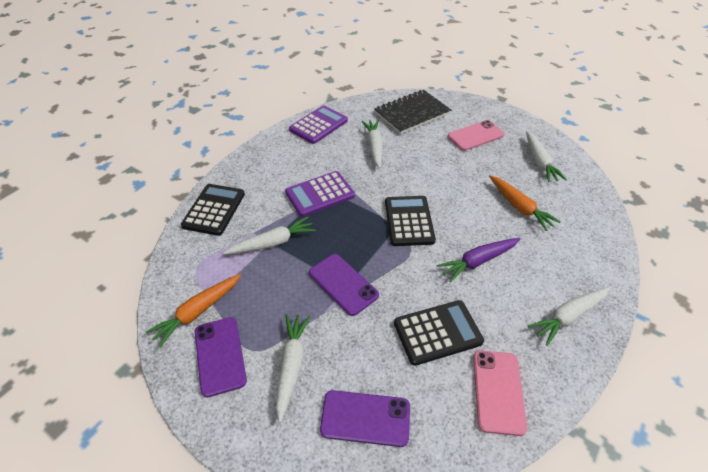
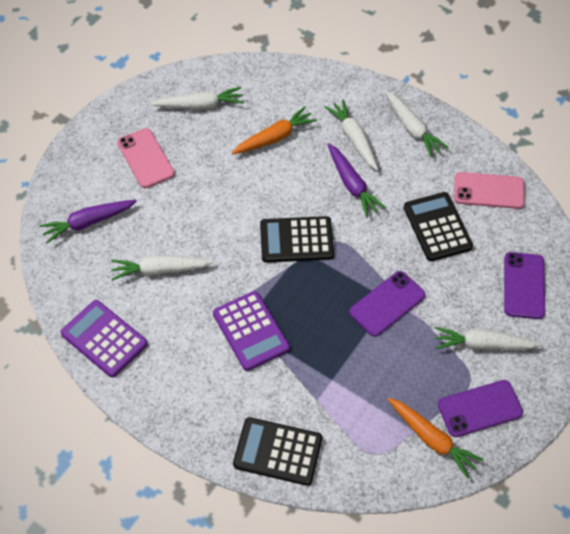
camera: 90 degrees left, 10 degrees up
white carrot [223,216,316,255] -> white carrot moved to [325,99,378,171]
black notebook [374,90,451,134] -> purple carrot [39,200,137,243]

